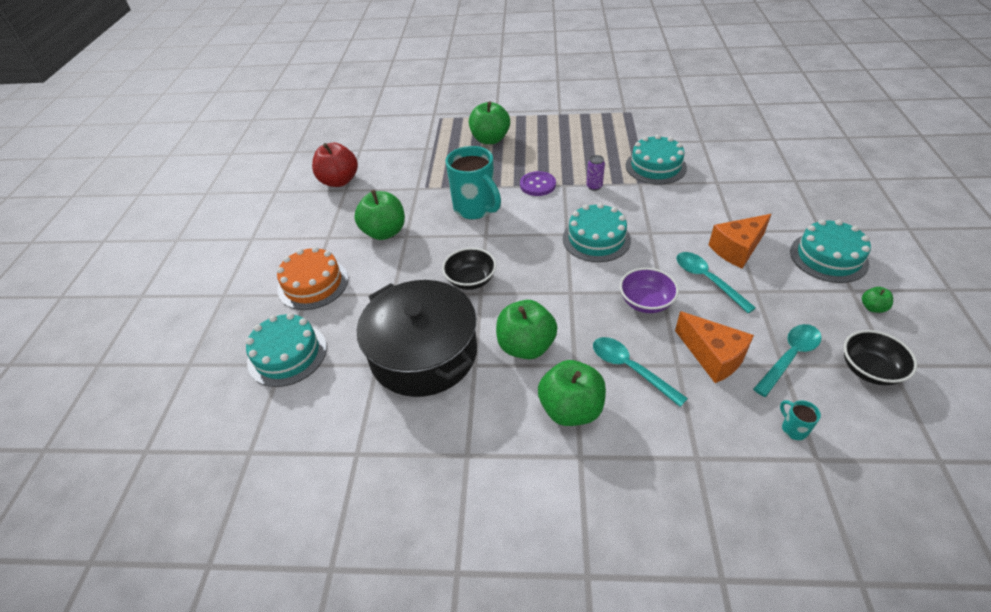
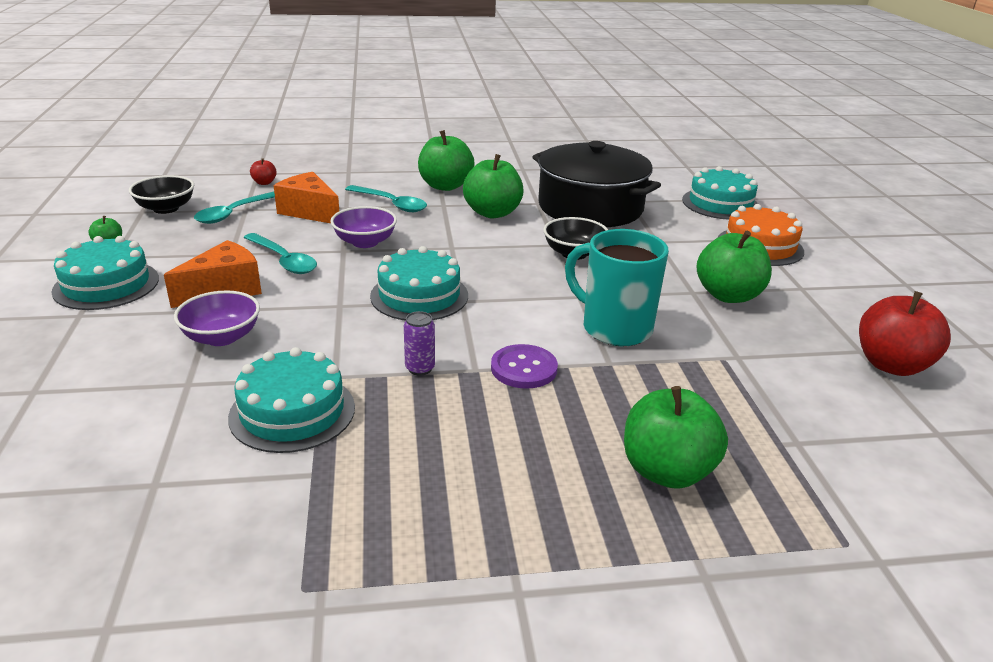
camera: 165 degrees right, 15 degrees down
turquoise mug [780,400,821,440] -> red apple [250,158,277,185]
none -> purple bowl [174,290,260,346]

